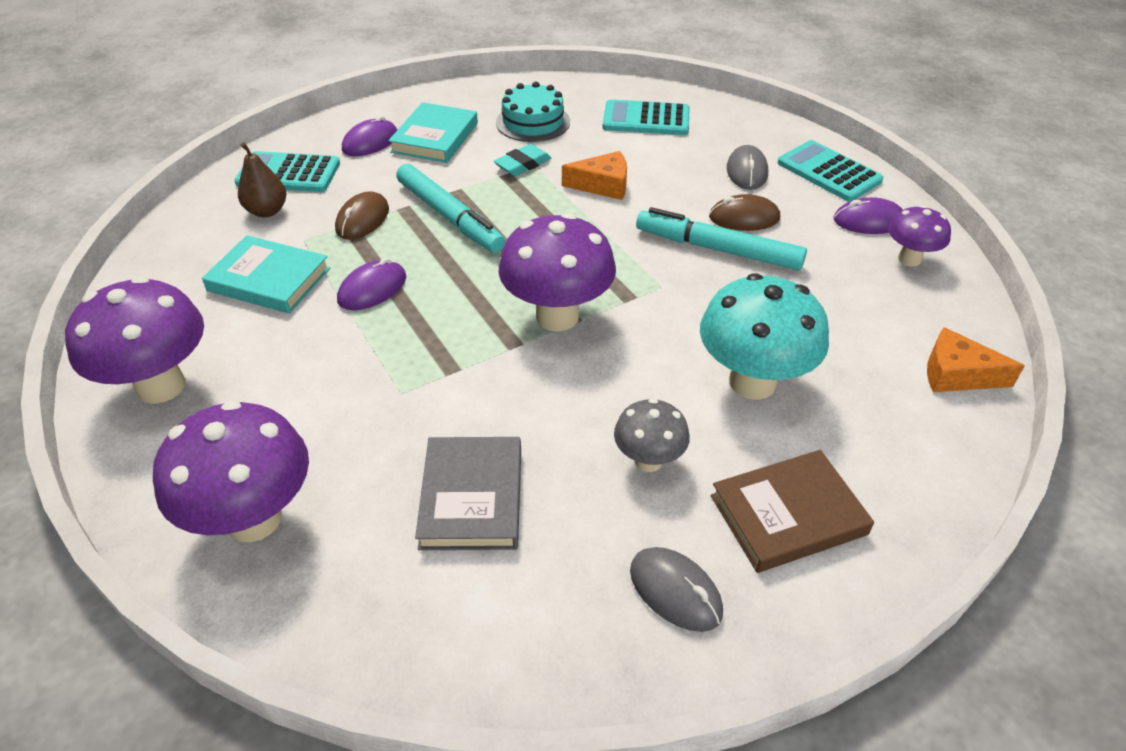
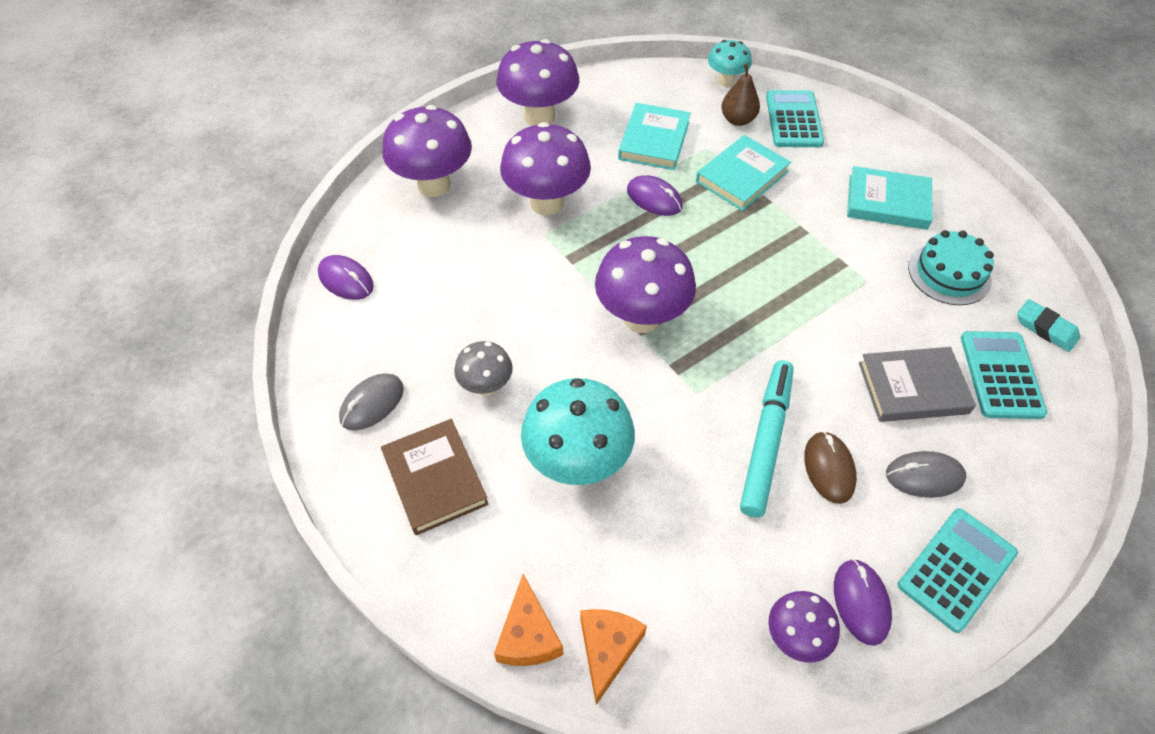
camera: 85 degrees right, 10 degrees up
brown mouse [335,191,389,240] -> turquoise book [696,135,791,211]
purple mouse [342,116,397,156] -> purple mouse moved to [318,255,374,300]
turquoise marker [396,164,505,253] -> none
grey book [415,437,521,550] -> grey book moved to [859,347,976,422]
turquoise eraser [494,144,552,176] -> turquoise eraser moved to [1017,299,1080,352]
orange cheese [562,151,627,200] -> orange cheese moved to [494,574,564,666]
none -> purple mushroom [500,122,591,215]
none -> turquoise mushroom [708,40,752,87]

